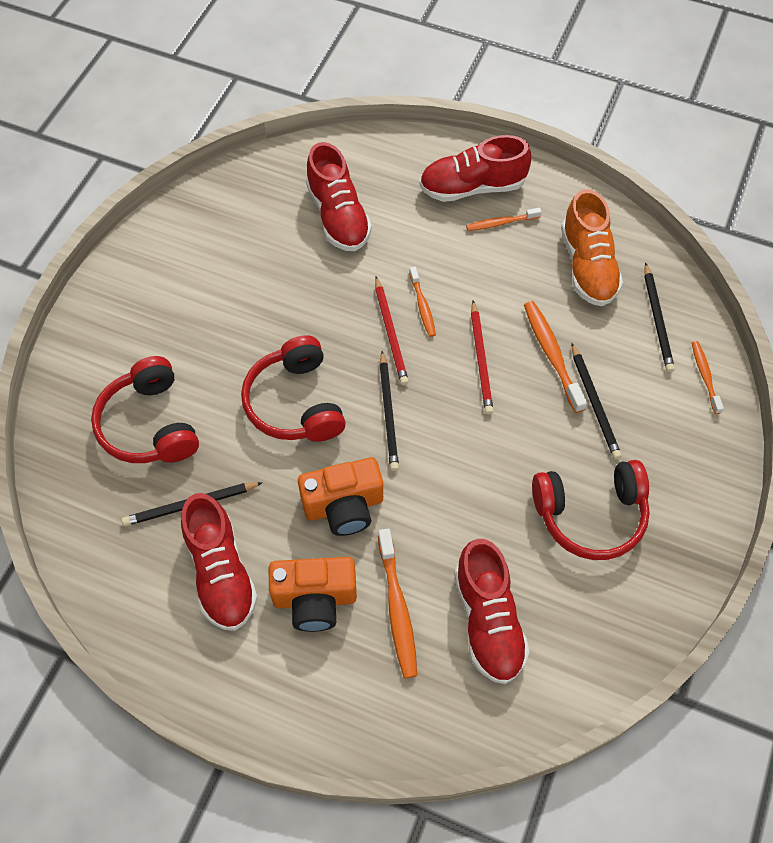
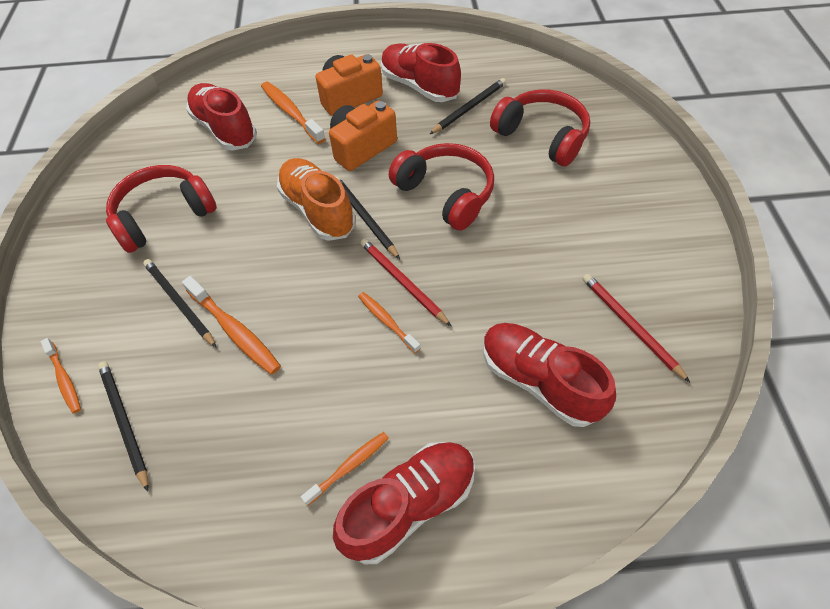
camera: 155 degrees right, 5 degrees down
red pencil [471,300,494,415] -> red pencil moved to [583,274,690,382]
orange shoe [561,189,623,306] -> orange shoe moved to [277,158,356,241]

